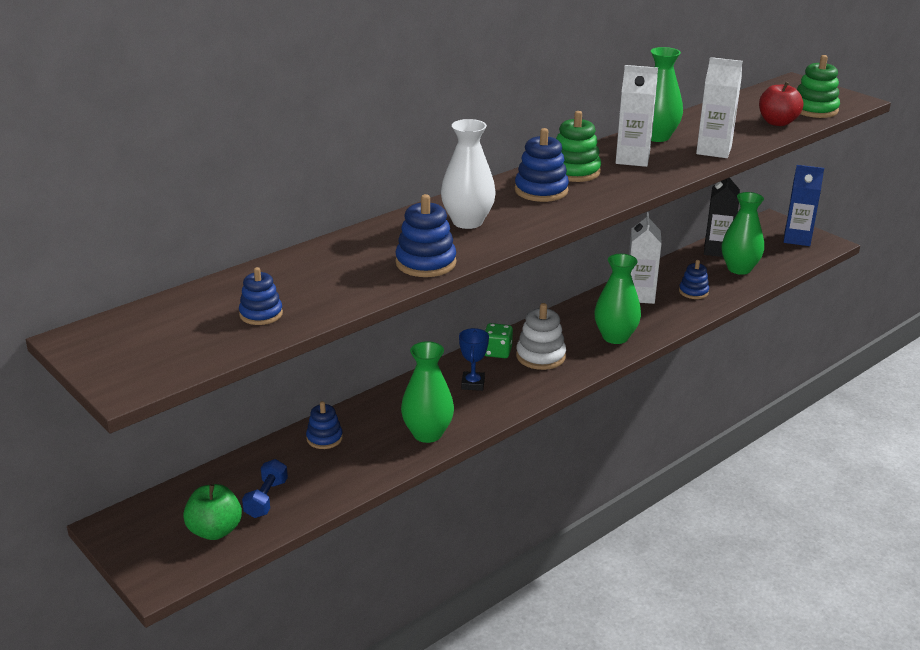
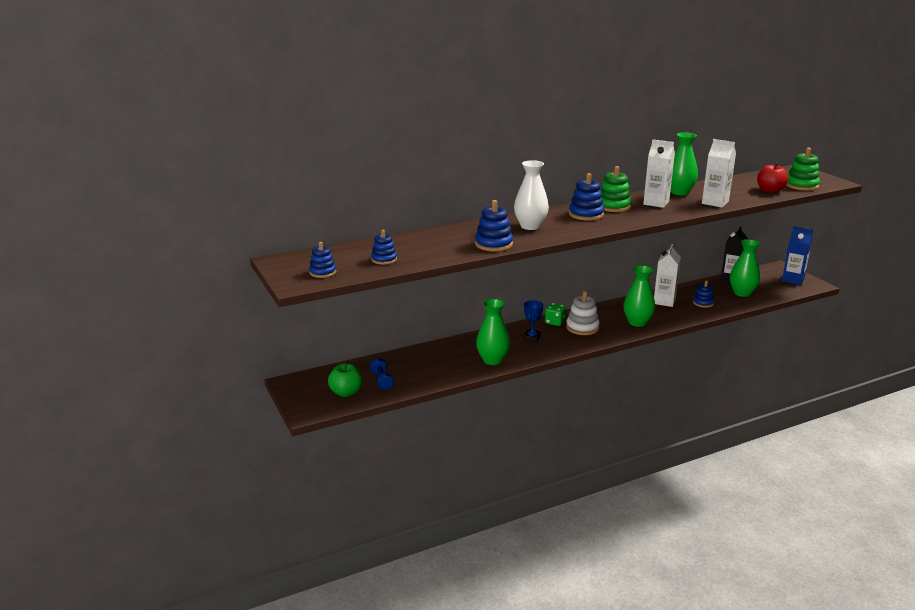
camera: 15 degrees right, 5 degrees down
blue dumbbell [242,459,288,518] -> blue dumbbell turned 45 degrees counterclockwise [370,357,394,390]
blue stacking toy [306,401,343,449] -> blue stacking toy moved to [309,242,336,278]

